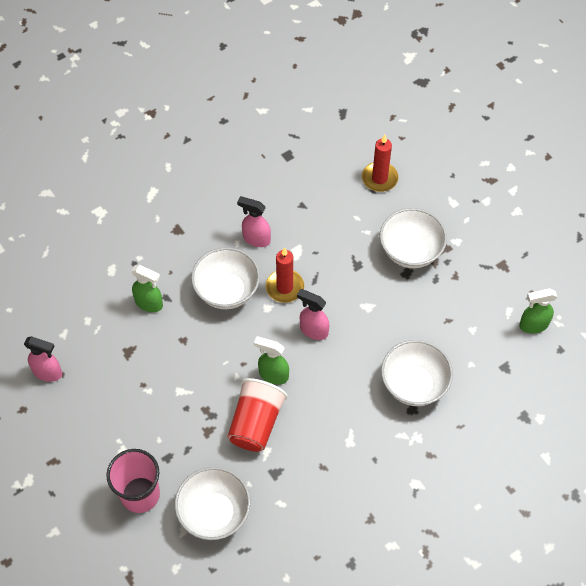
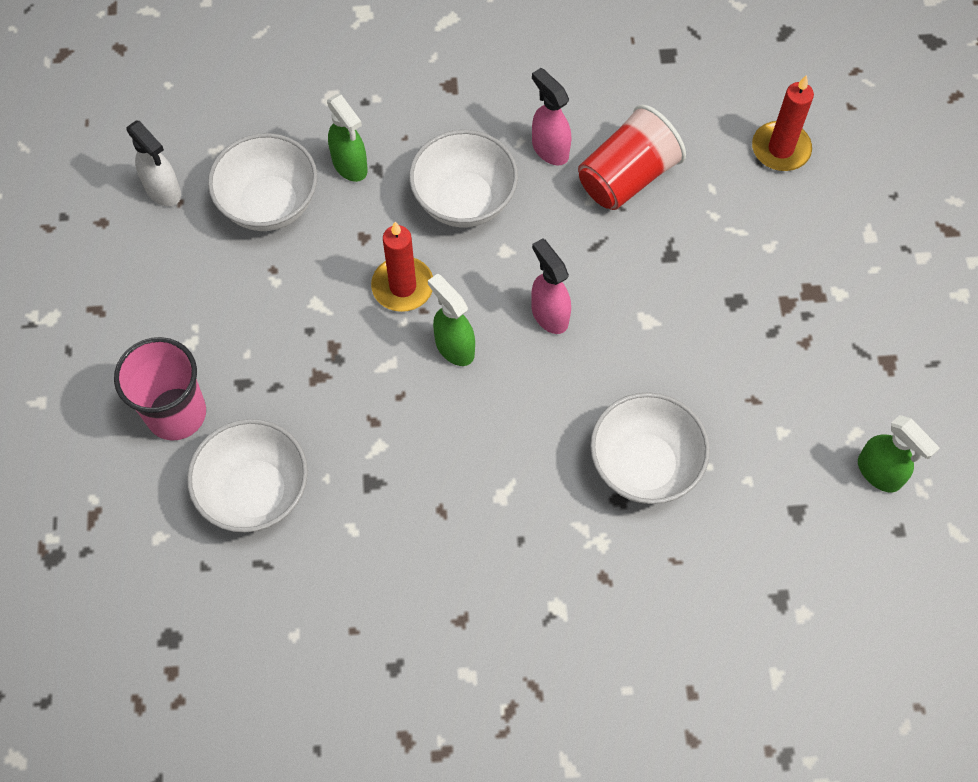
camera: 30 degrees right, 5 degrees up
pink spray bottle [24,336,62,382] -> white spray bottle [126,121,181,206]
red cup [227,378,288,452] -> red cup moved to [578,105,686,210]
red candle [266,247,304,303] -> red candle moved to [371,222,433,312]
white bowl [380,208,447,268] -> white bowl moved to [208,133,317,231]
green spray bottle [519,288,557,334] -> green spray bottle turned 150 degrees counterclockwise [858,415,940,493]

